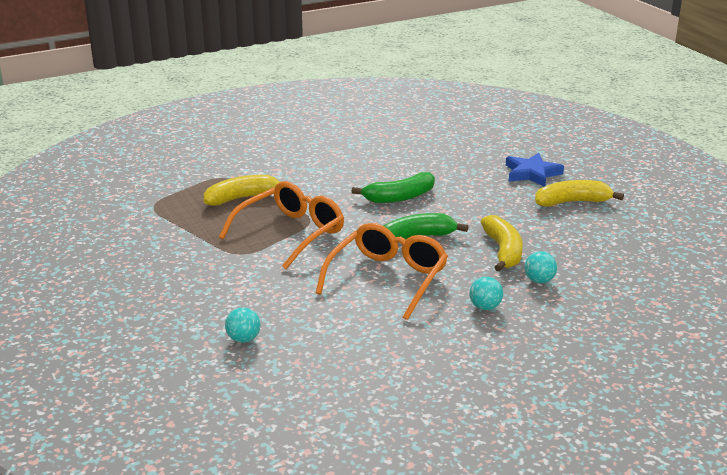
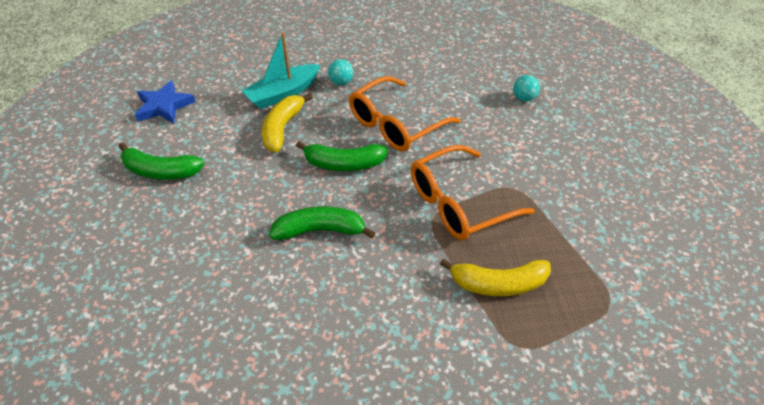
camera: 160 degrees left, 20 degrees up
blue star [506,153,564,187] -> blue star moved to [135,80,196,124]
turquoise ball [524,251,557,283] -> turquoise boat [242,32,320,109]
yellow banana [535,180,624,207] -> green banana [119,143,205,180]

